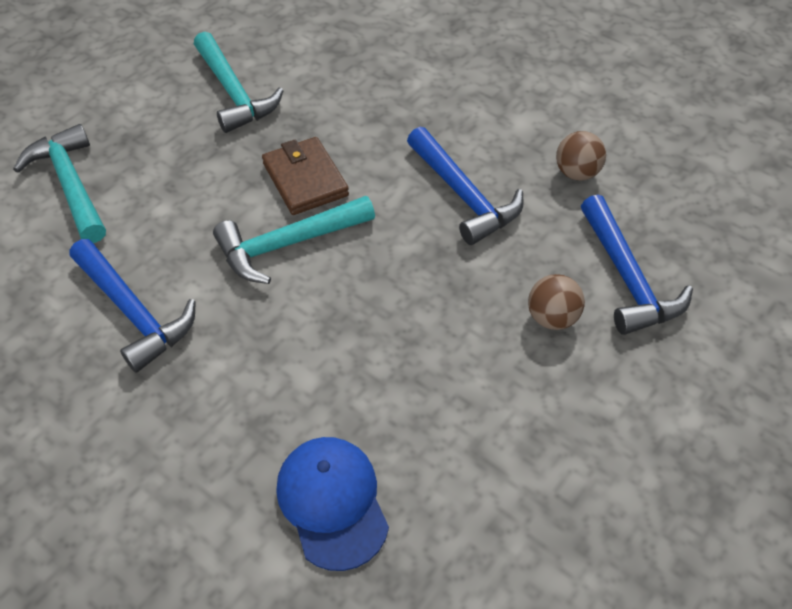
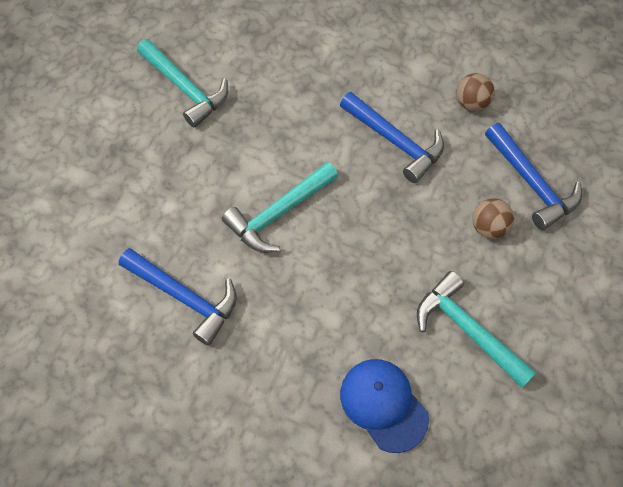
camera: 15 degrees left, 10 degrees up
turquoise hammer [13,124,106,243] -> turquoise hammer moved to [417,271,537,388]
brown wallet [262,137,349,215] -> none

